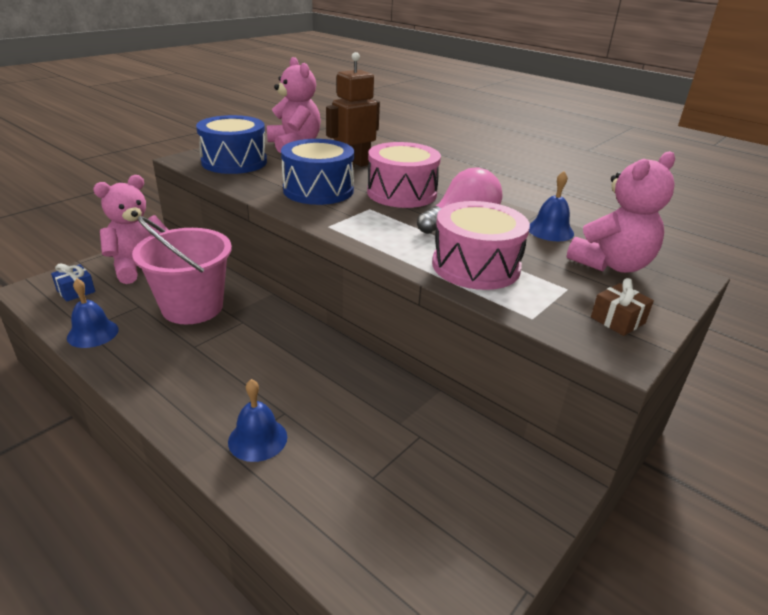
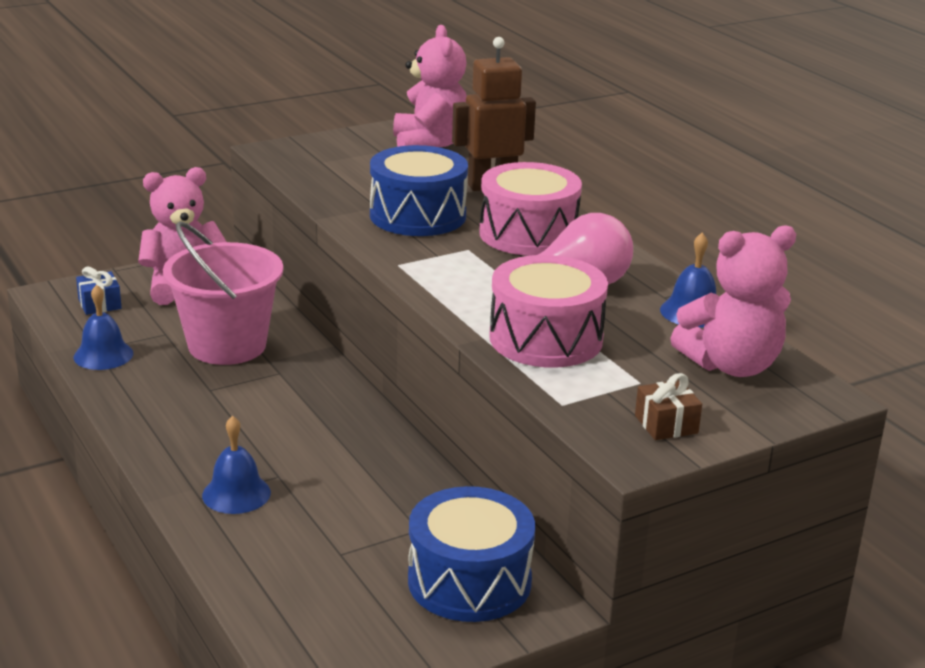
camera: 20 degrees right, 5 degrees down
blue drum [196,115,267,174] -> blue drum moved to [408,486,535,622]

